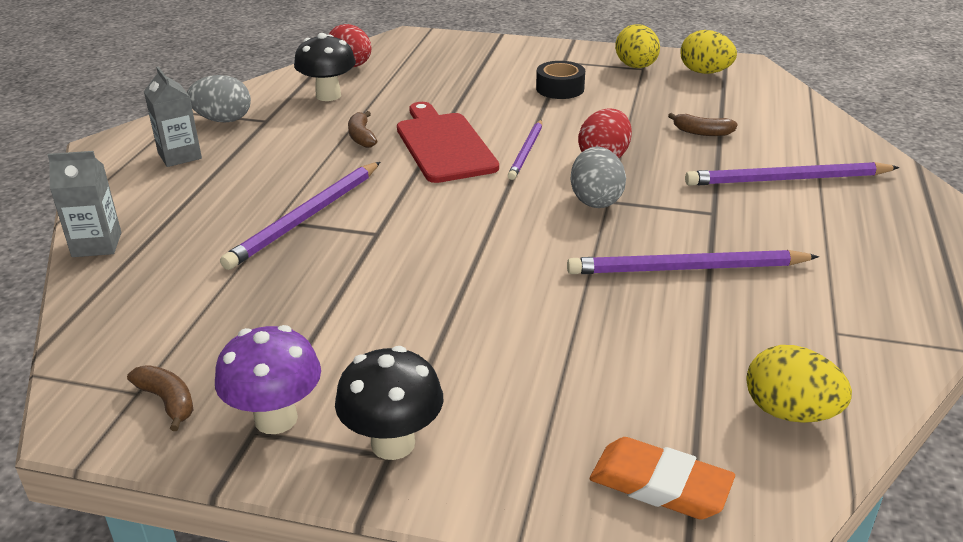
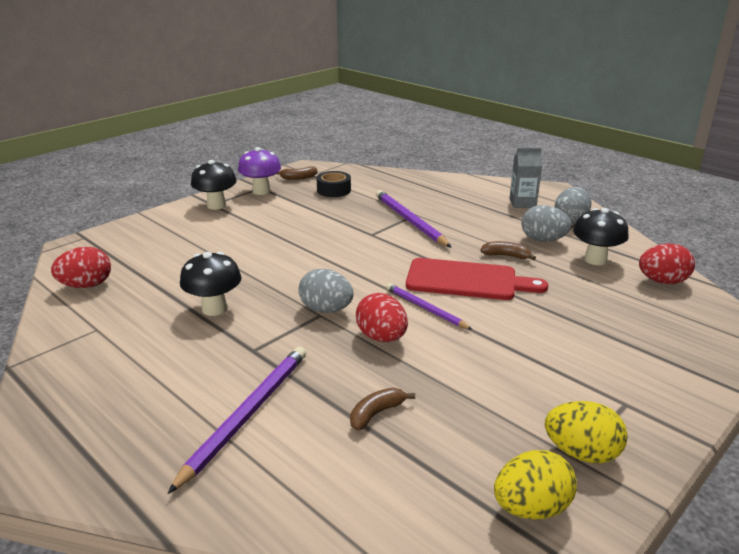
camera: 120 degrees right, 5 degrees down
grey carton [48,151,121,257] -> none
black tape [536,61,585,99] -> black tape moved to [316,171,351,197]
purple pencil [567,250,819,274] -> black mushroom [180,252,242,316]
orange eraser [590,437,735,520] -> none
yellow egg [746,345,852,423] -> red egg [51,247,111,288]
none -> grey egg [521,205,571,242]

